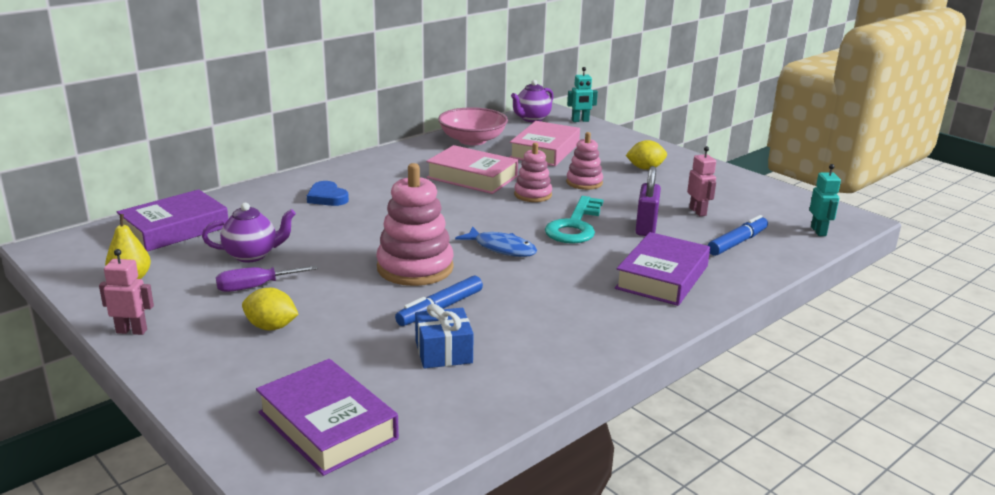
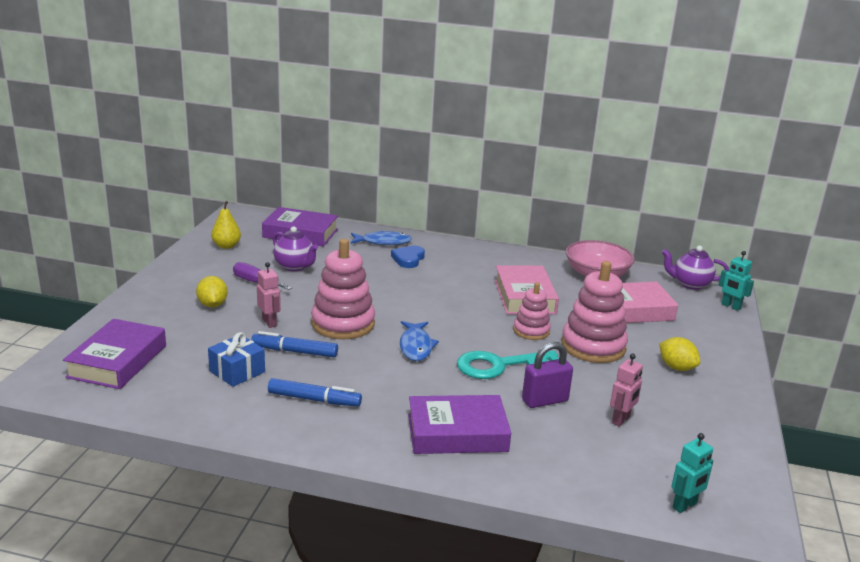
camera: 55 degrees right, 0 degrees up
pink robot [99,249,154,335] -> pink robot moved to [257,262,281,328]
pink stacking toy [566,132,603,190] -> pink stacking toy [561,261,628,363], size x1.70
blue marker [707,215,768,256] -> blue marker moved to [268,378,362,407]
none -> blue fish [351,231,412,245]

